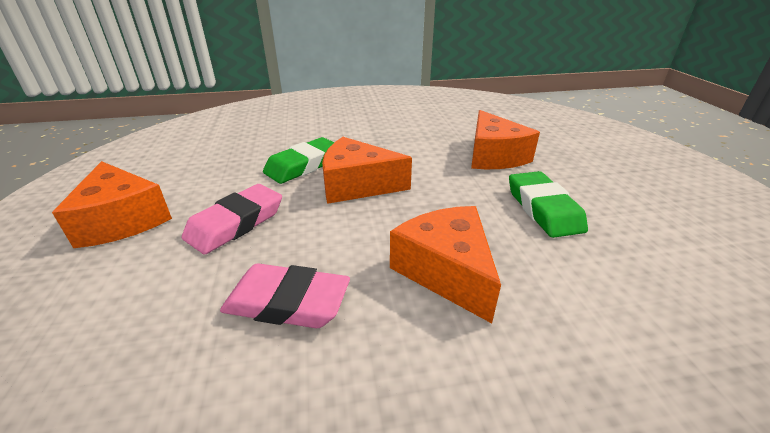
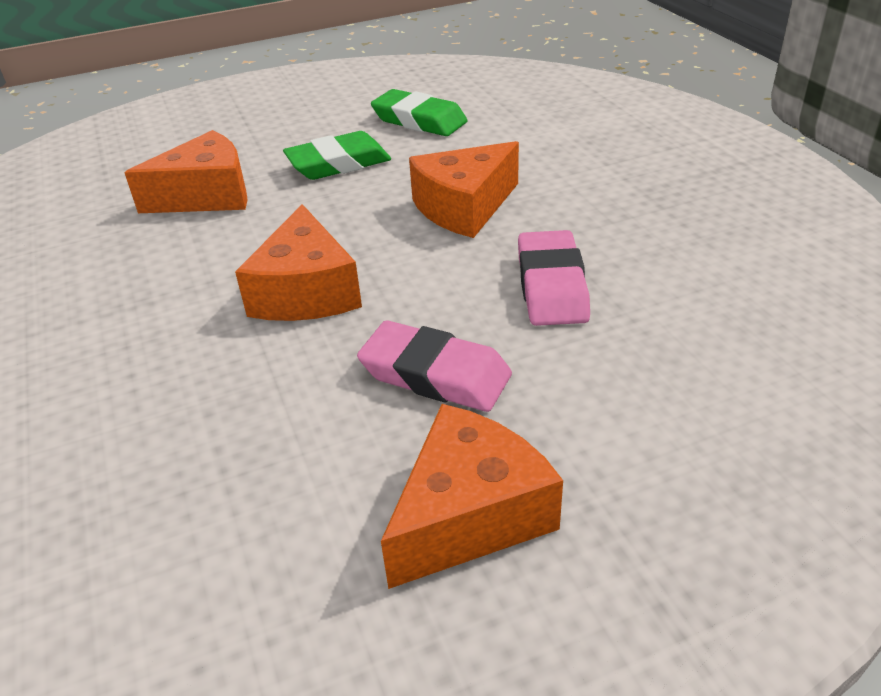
camera: 100 degrees left, 5 degrees up
green eraser [263,137,334,184] -> green eraser moved to [371,89,468,136]

